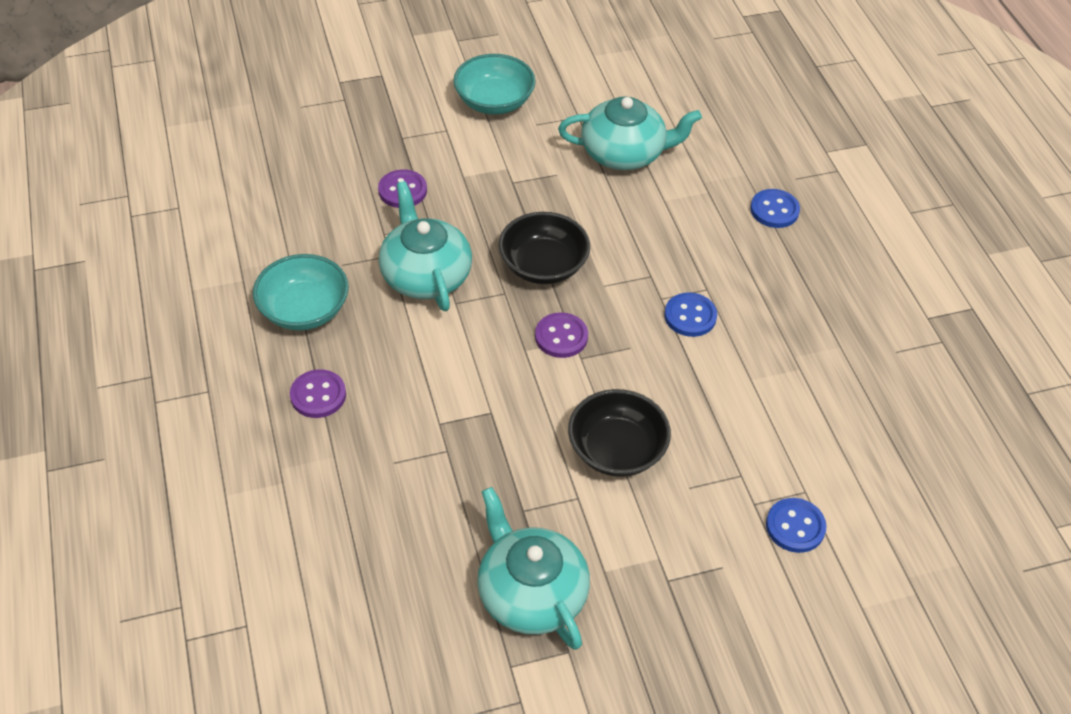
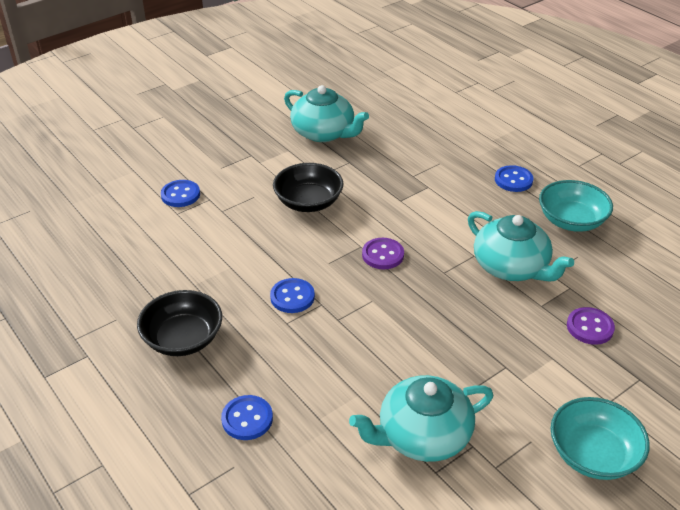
camera: 160 degrees right, 10 degrees down
purple button [290,369,346,418] -> blue button [495,165,534,192]
black bowl [499,212,590,284] -> black bowl moved to [137,290,222,356]

